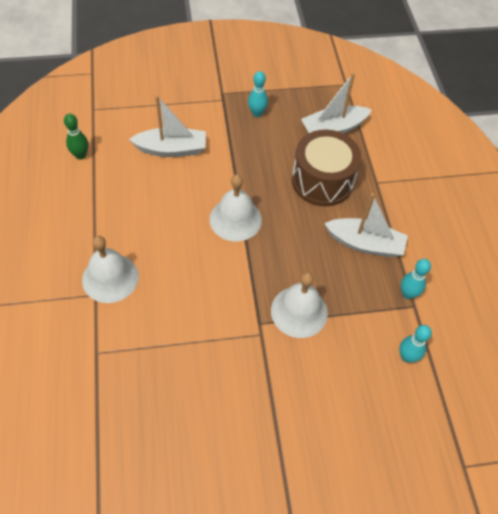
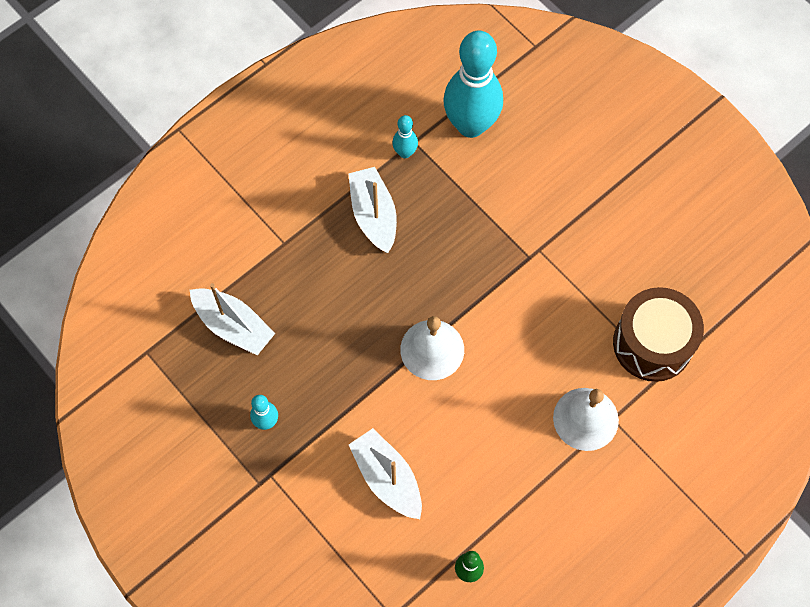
camera: 120 degrees left, 10 degrees up
white bell [271,272,328,338] -> none
brown drum [292,130,361,206] -> brown drum moved to [613,287,704,382]
turquoise bowling pin [399,325,432,363] -> turquoise bowling pin [443,31,503,138], size x2.30

